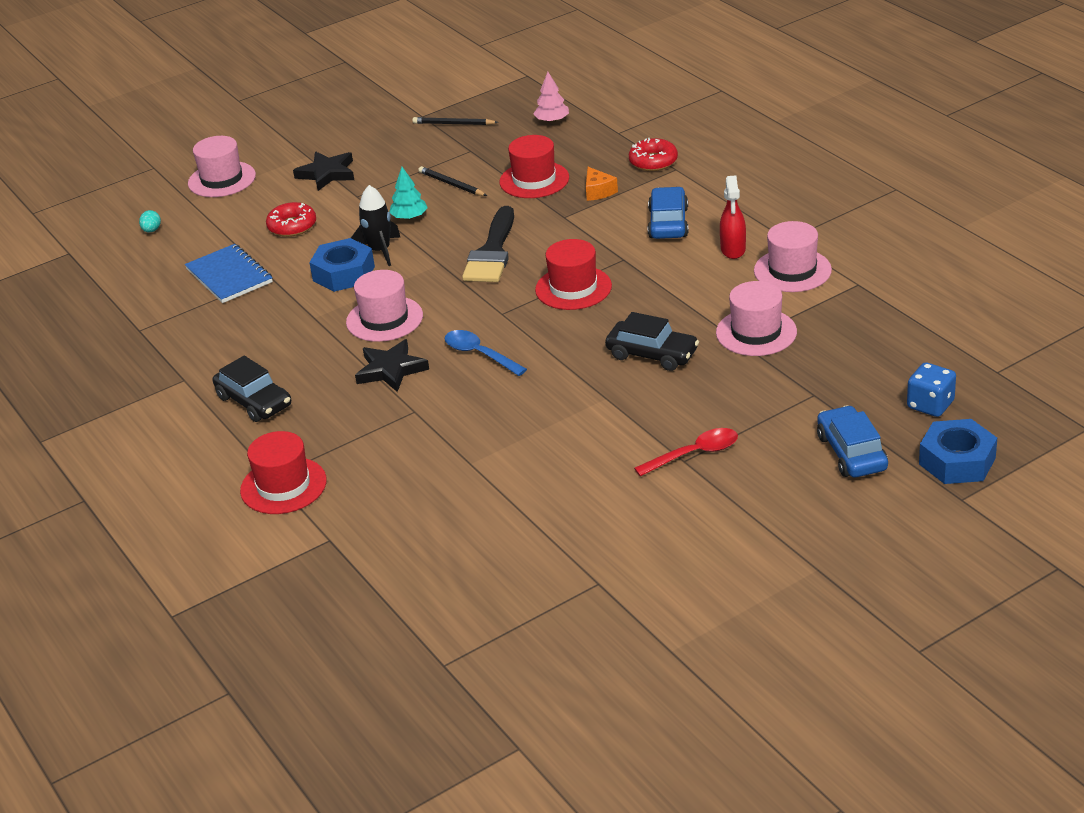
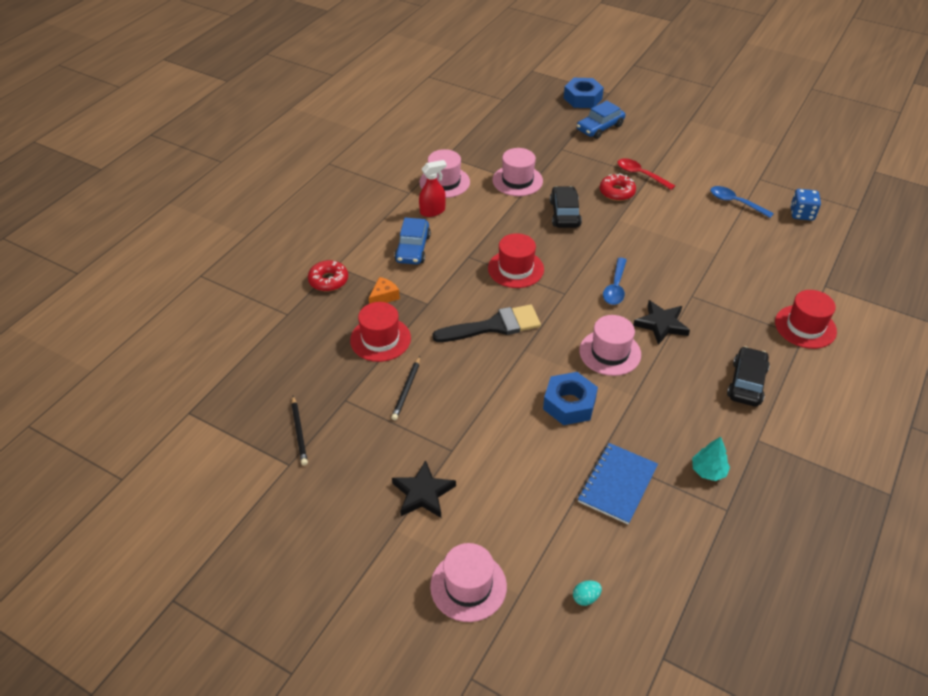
camera: 120 degrees left, 10 degrees up
red donut [266,202,316,237] -> red donut moved to [600,173,636,201]
black rocket [351,185,401,266] -> none
turquoise tree [389,167,428,220] -> turquoise tree moved to [692,437,730,481]
pink tree [533,72,569,123] -> none
blue car [648,187,688,239] -> blue car turned 60 degrees counterclockwise [394,218,431,265]
blue dice [907,362,956,417] -> blue dice moved to [790,189,821,221]
none -> blue spoon [710,186,774,218]

